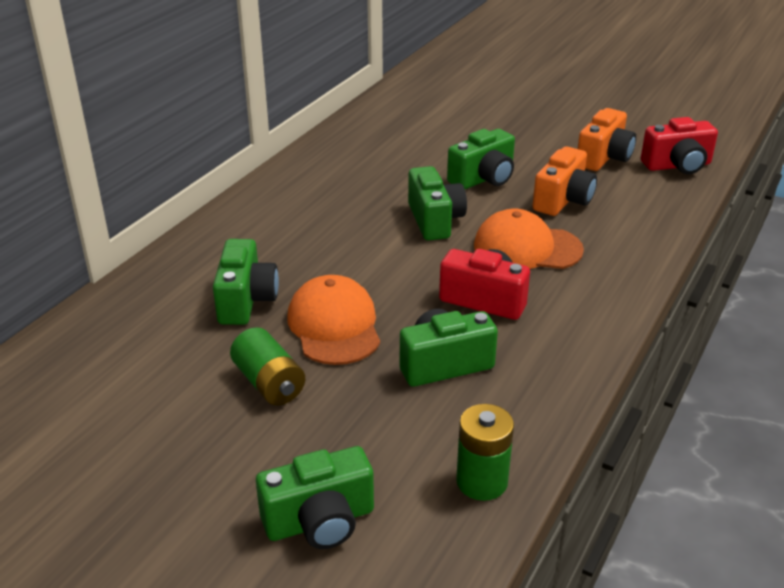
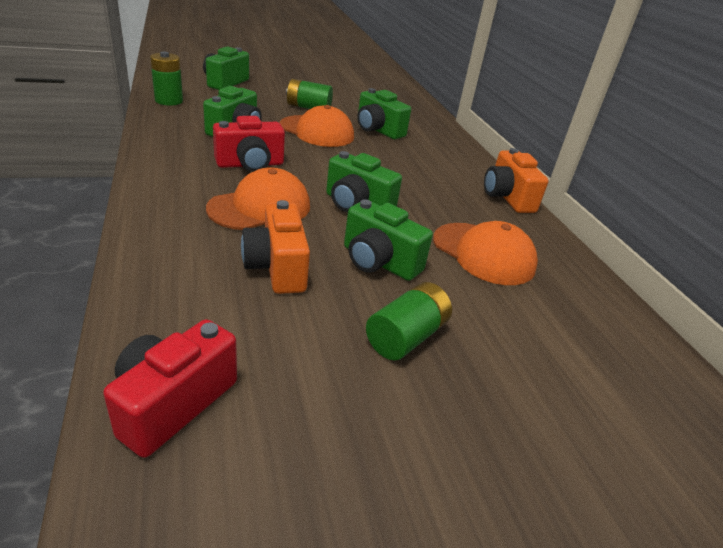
camera: 130 degrees right, 0 degrees up
green camera [447,129,515,189] -> green camera turned 60 degrees counterclockwise [344,199,433,281]
orange camera [578,108,636,171] -> orange camera moved to [484,148,549,213]
none -> green battery [366,282,452,360]
none -> orange cap [433,221,538,285]

